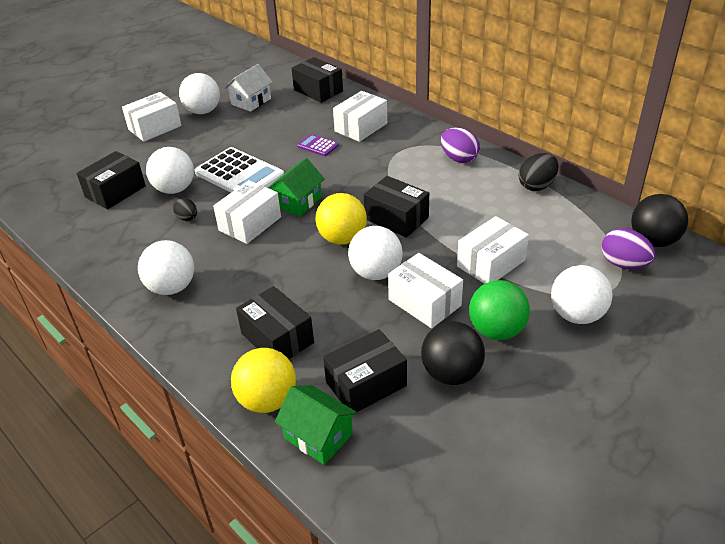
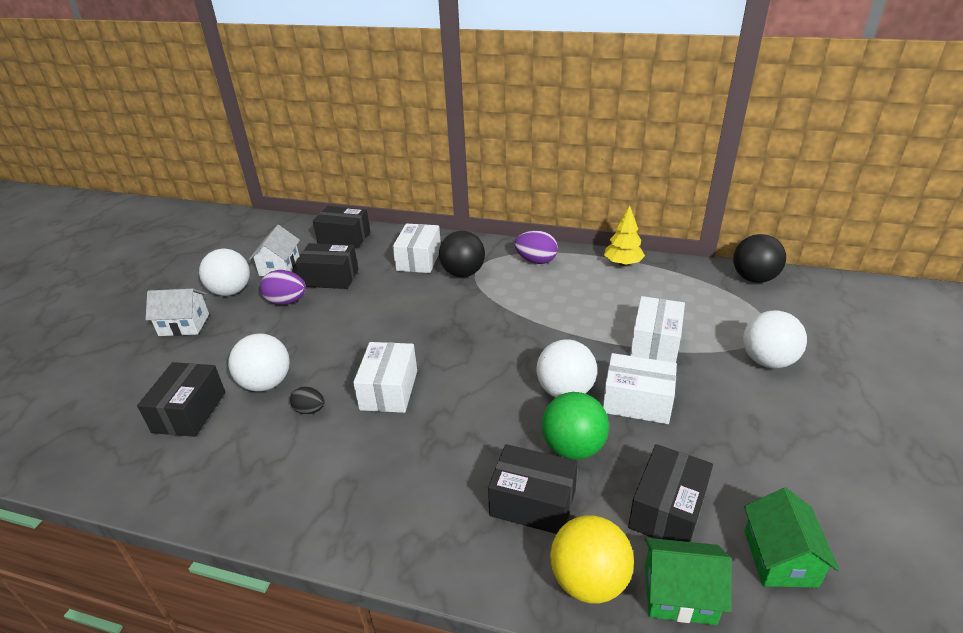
camera: 30 degrees left, 5 degrees down
white box [122,92,182,142] -> white house [146,289,209,336]
white ball [138,240,194,295] -> none
white calculator [195,147,284,193] -> none
green house [268,158,325,216] -> green house moved to [744,488,840,588]
purple calculator [297,134,339,156] -> none
yellow ball [315,193,367,245] -> none
black box [364,176,429,238] -> black box moved to [295,243,358,289]
black ball [421,321,485,385] -> black ball moved to [439,231,485,277]
green ball [469,280,530,340] -> green ball moved to [542,392,609,460]
black egg [518,153,559,191] -> yellow tree [604,206,645,266]
purple egg [602,228,655,269] -> purple egg moved to [260,270,306,305]

